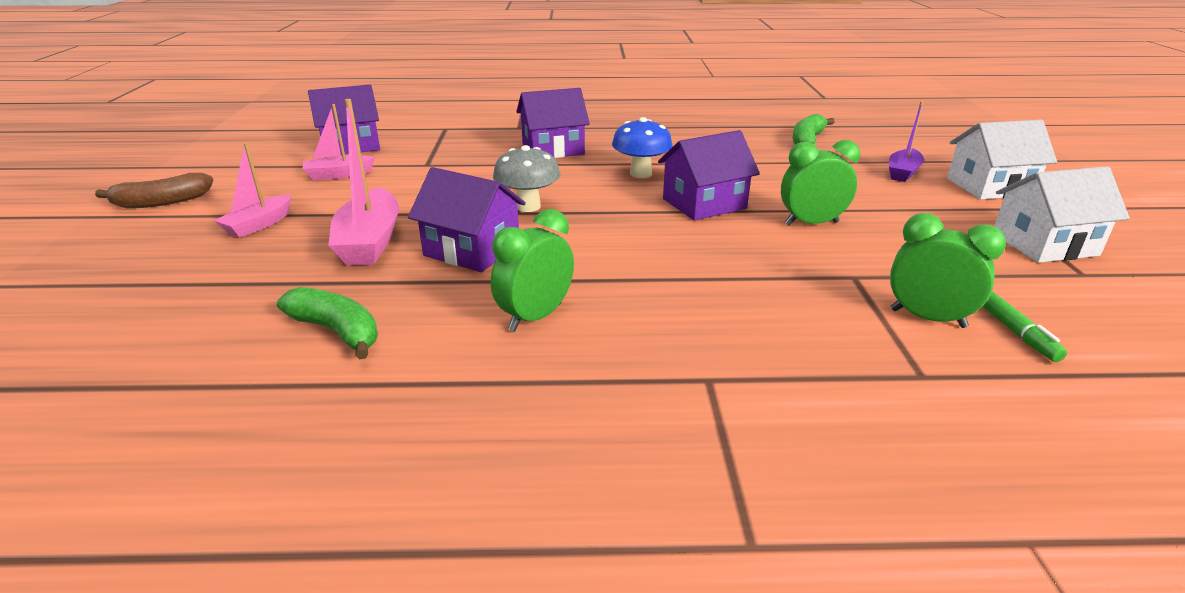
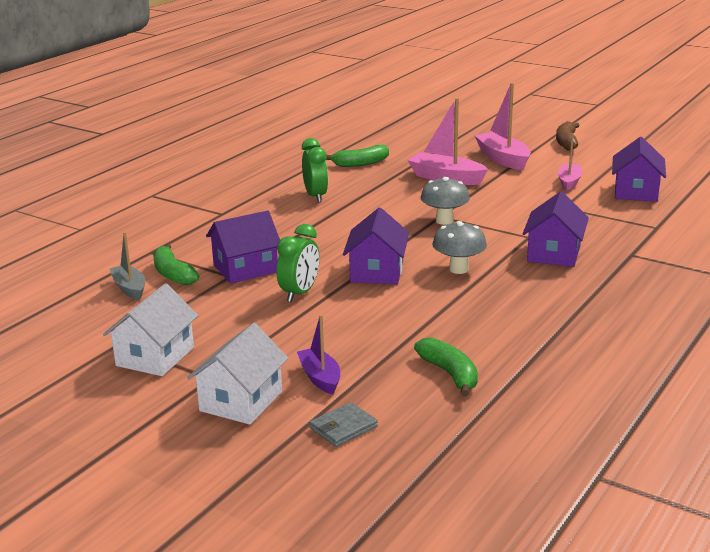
camera: 125 degrees right, 5 degrees down
pink boat [215,143,291,238] -> pink boat [474,83,531,170], size x1.61
purple house [408,167,526,272] -> purple house moved to [206,210,280,284]
blue mushroom [612,117,672,178] -> grey mushroom [432,221,487,274]
green clock [890,213,1006,328] -> green banana [153,244,199,285]
green marker [982,291,1067,362] -> grey boat [110,232,145,300]
none -> grey wallet [310,402,378,447]

